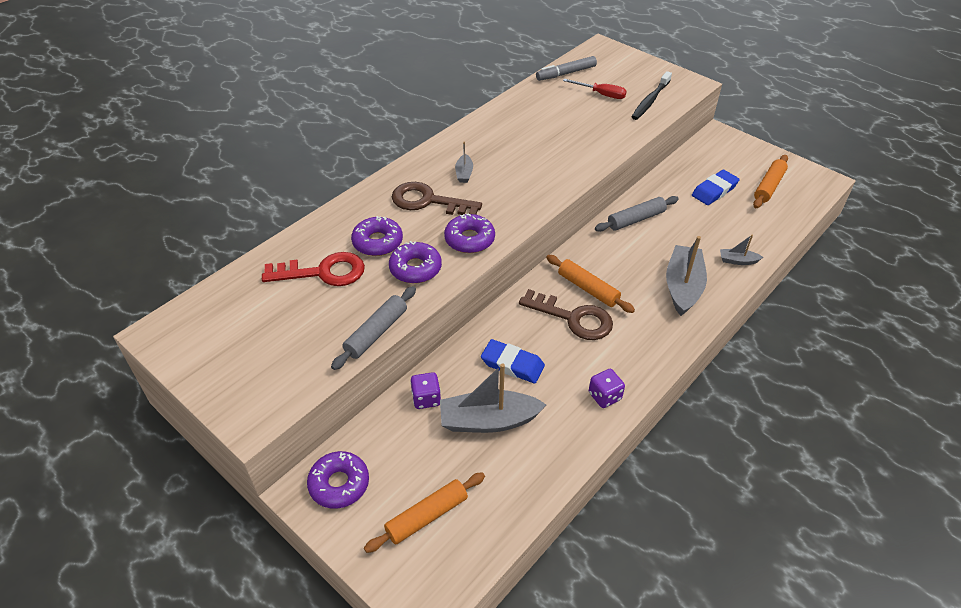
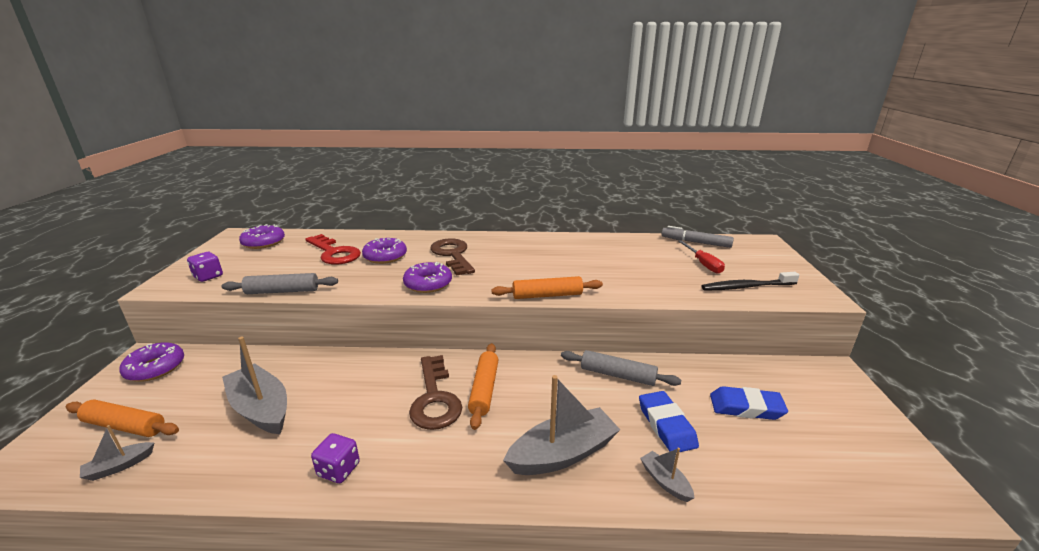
camera: 50 degrees right, 20 degrees down
purple donut [389,241,442,284] -> purple donut moved to [239,224,285,249]
purple dice [410,372,441,409] -> purple dice moved to [187,252,223,282]
grey boat [455,142,473,183] -> grey boat moved to [80,425,154,481]
blue eraser [481,339,545,383] -> blue eraser moved to [639,391,699,453]
orange rolling pin [753,155,788,208] -> orange rolling pin moved to [492,276,603,299]

